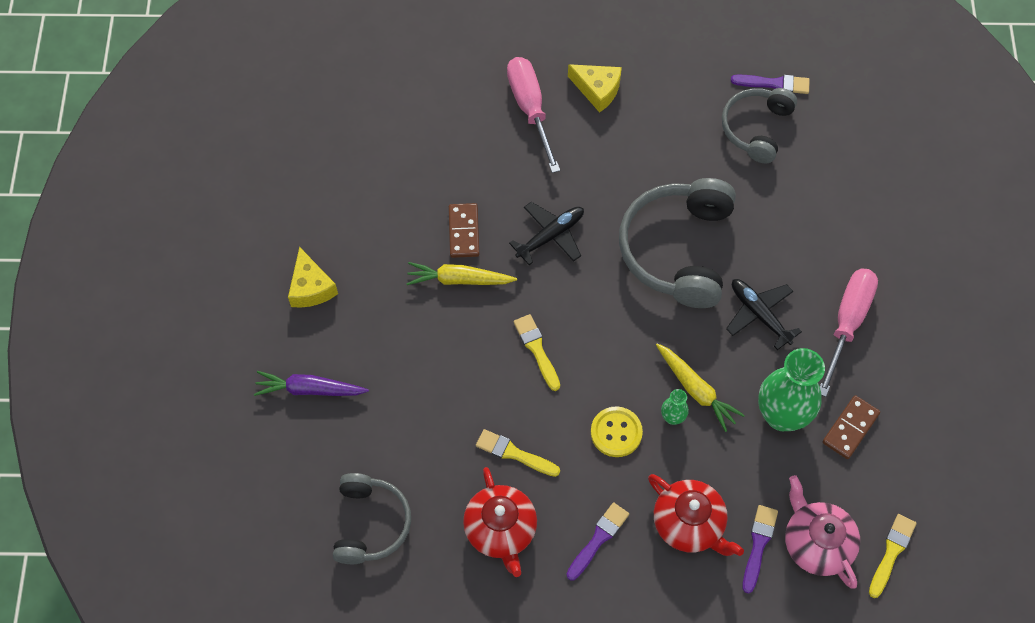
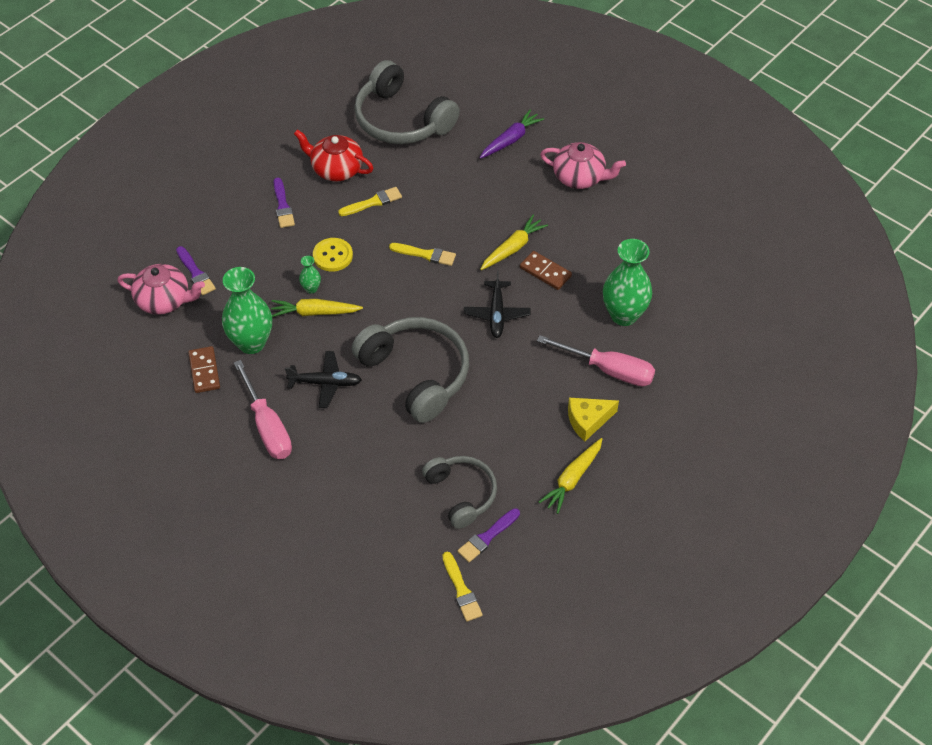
camera: 130 degrees right, 10 degrees down
yellow cheese [288,247,338,308] -> pink teapot [540,142,626,189]
grey headphones [333,473,411,564] -> grey headphones [354,60,460,144], size x1.59
red teapot [648,474,744,556] -> none
yellow brush [869,514,917,598] -> yellow brush moved to [442,552,483,622]
none -> yellow carrot [539,438,602,514]
none -> green vase [603,239,652,326]

